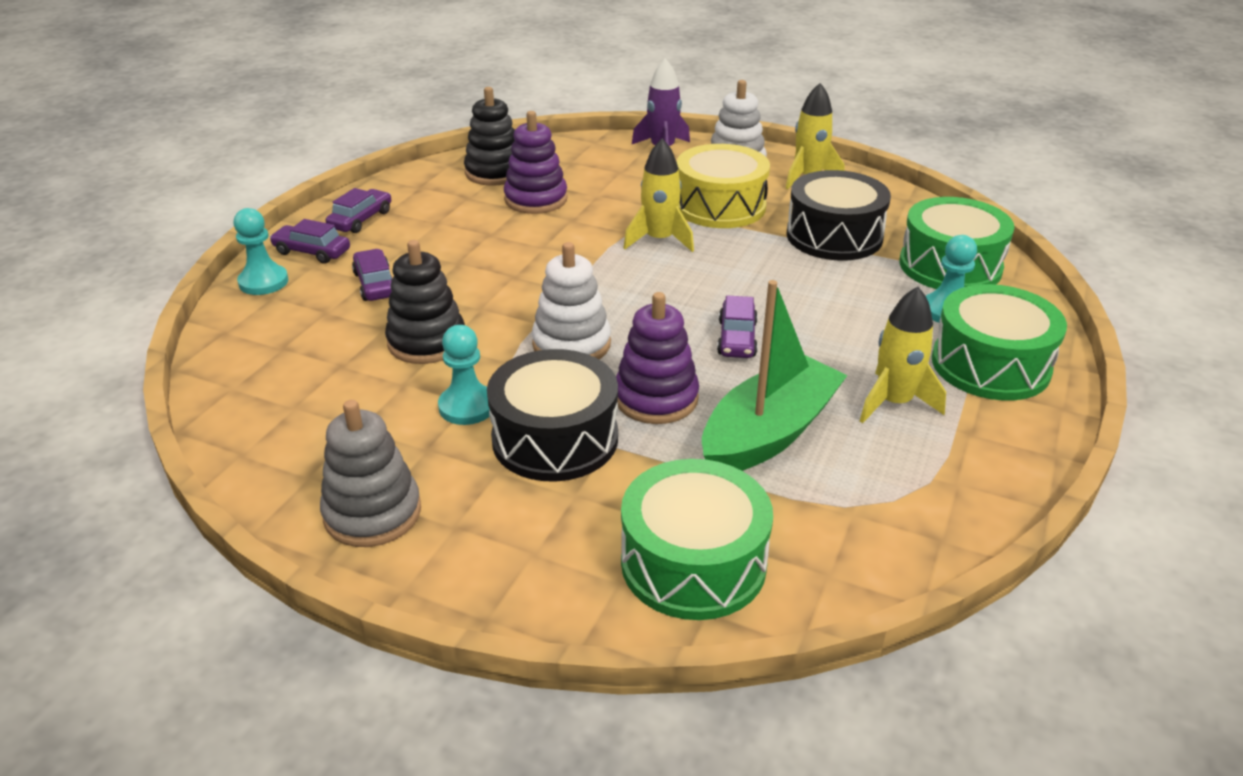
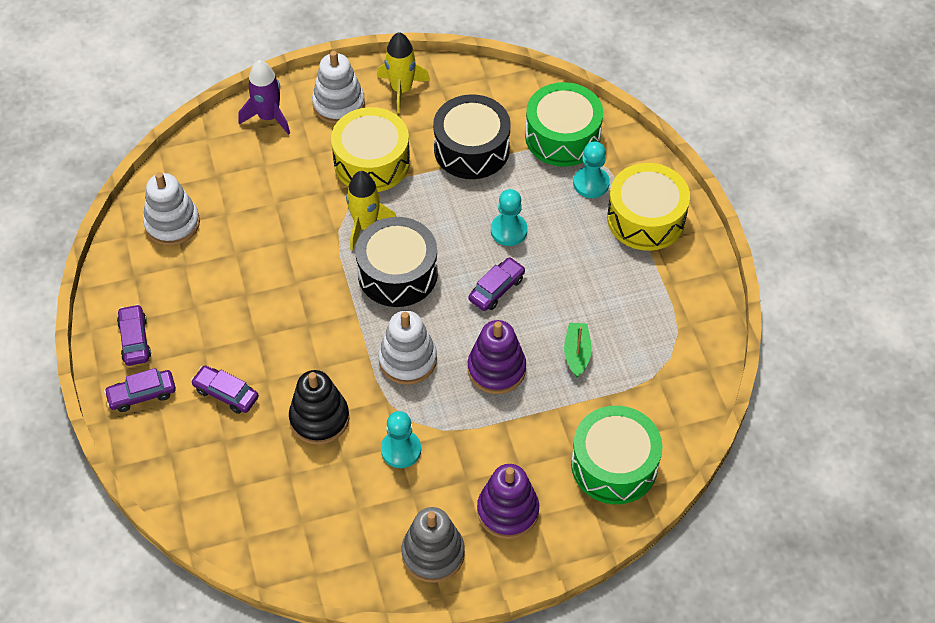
camera: 40 degrees left, 20 degrees up
turquoise pawn [234,208,288,295] -> turquoise pawn moved to [491,189,527,246]
black stacking toy [464,87,515,186] -> white stacking toy [143,172,200,246]
black drum [487,349,618,481] -> black drum moved to [355,217,438,307]
purple stacking toy [504,111,568,214] -> purple stacking toy moved to [477,464,539,539]
green boat [702,280,848,471] -> green boat [564,323,592,377], size x0.49
purple car [717,296,758,358] -> purple car turned 105 degrees counterclockwise [469,257,525,311]
yellow rocket [860,287,946,423] -> none
green drum [932,284,1067,401] -> yellow drum [607,163,690,251]

